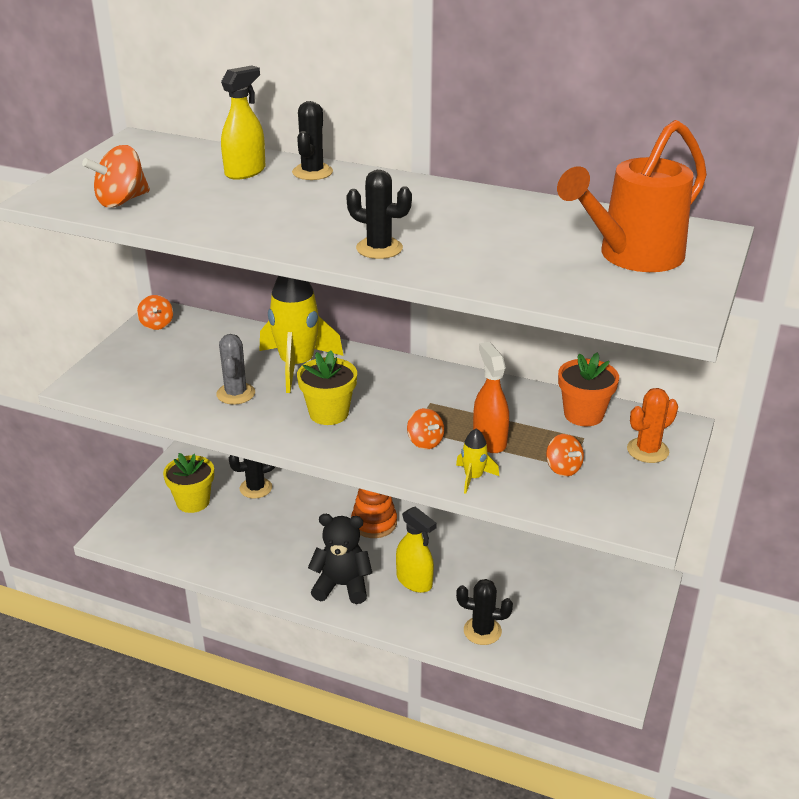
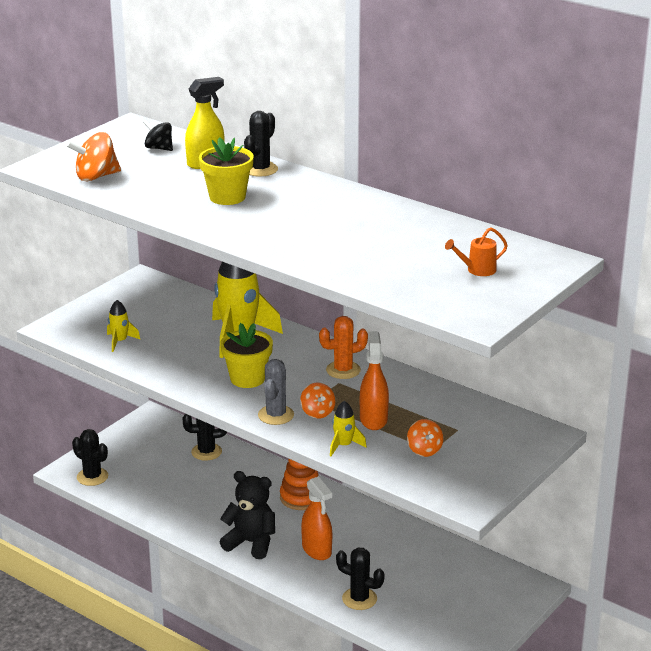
camera: 15 degrees right, 5 degrees down
orange spinning top [137,295,173,330] -> none
yellow flower pot [163,453,214,513] -> yellow flower pot moved to [199,137,254,205]
grey cactus [216,334,255,405] -> grey cactus moved to [258,359,294,425]
black cactus [346,170,412,259] -> black cactus moved to [72,429,108,486]
yellow spray bottle [396,507,437,593] -> orange spray bottle [301,476,332,560]
orange watering can [557,120,707,272] -> orange watering can [445,227,508,276], size x0.41
orange flower pot [558,352,619,426] -> none
orange cactus [627,388,678,463] -> orange cactus moved to [319,316,368,379]
none -> yellow rocket [107,300,141,352]
none -> black spinning top [143,120,173,151]

